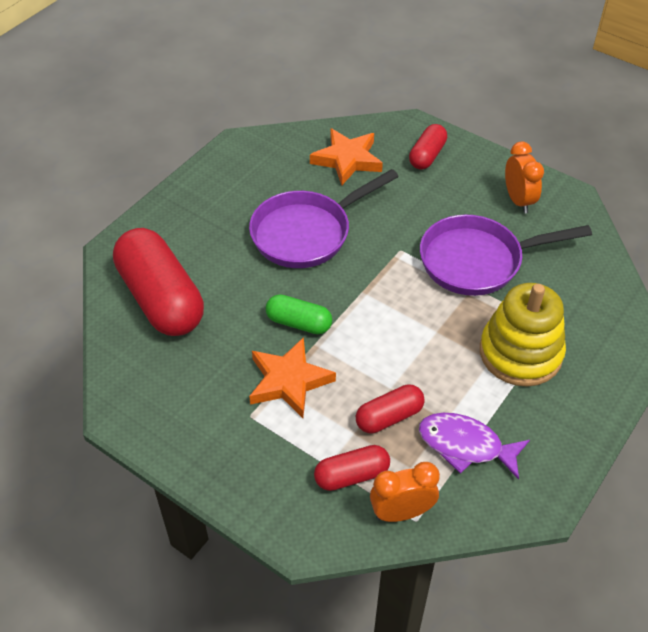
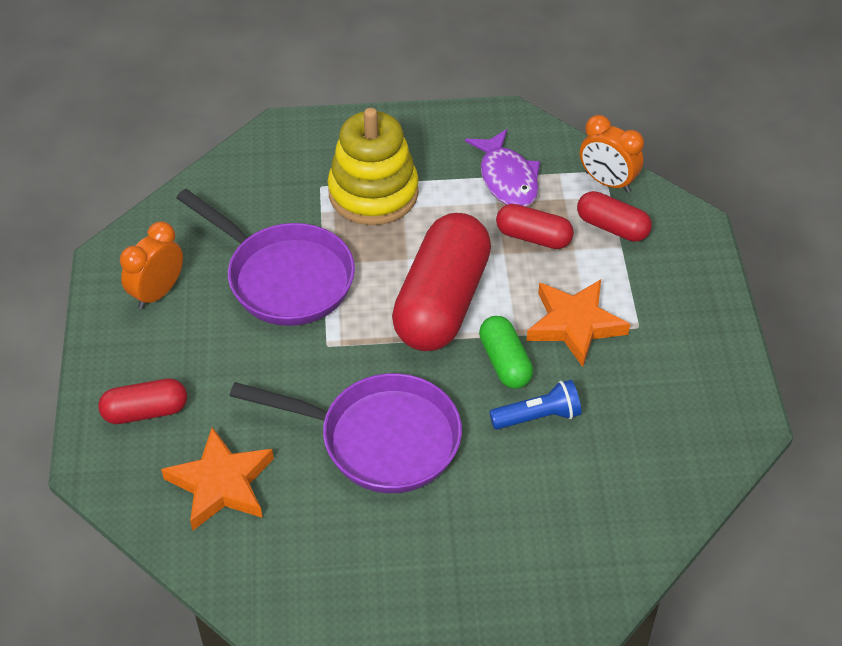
camera: 130 degrees left, 0 degrees up
red capsule [113,228,204,336] -> red capsule moved to [392,213,491,351]
none -> blue flashlight [489,380,581,430]

